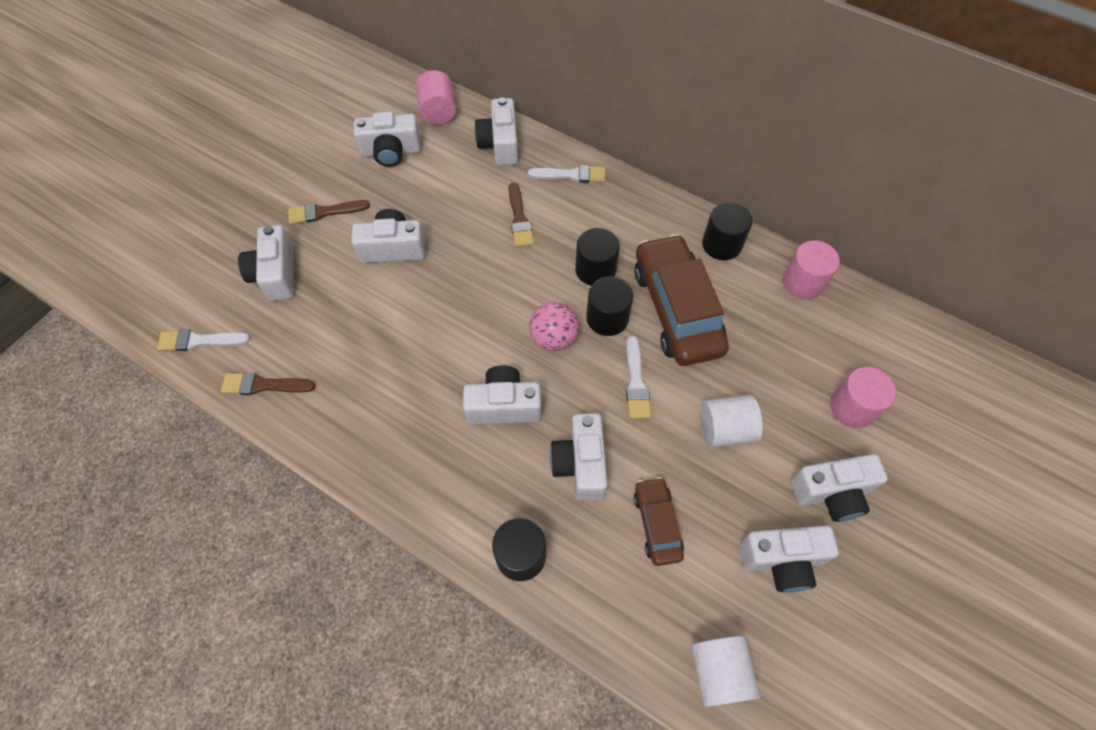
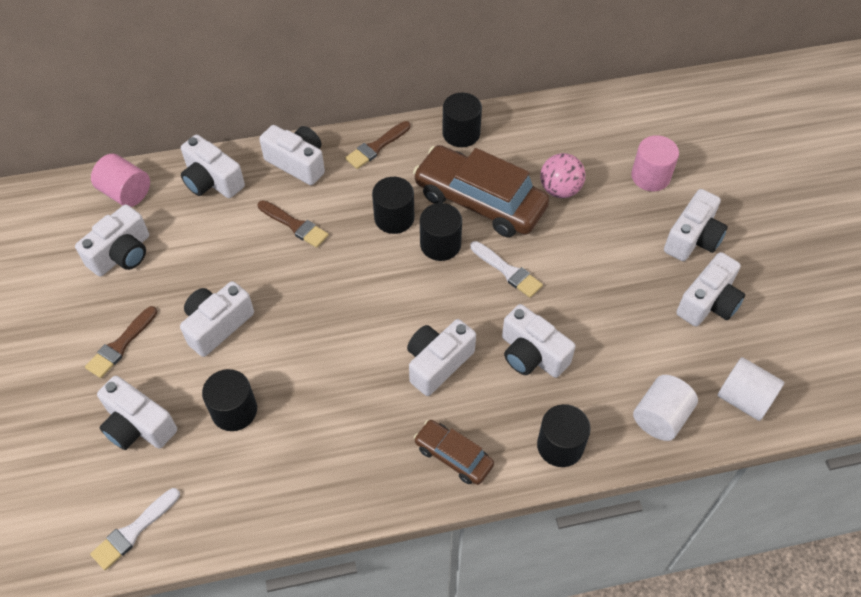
camera: 45 degrees left, 5 degrees down
brown brush [221,372,316,395] -> brown brush moved to [345,121,411,169]
white brush [528,165,605,183] -> white camera [259,125,325,185]
pink ball [529,302,579,351] -> pink ball moved to [540,153,585,198]
brown car [634,477,684,566] -> brown car moved to [414,420,494,485]
white cylinder [700,395,763,448] -> white cylinder moved to [633,375,698,441]
pink cylinder [783,240,840,299] -> none
none -> black cylinder [202,369,257,431]

